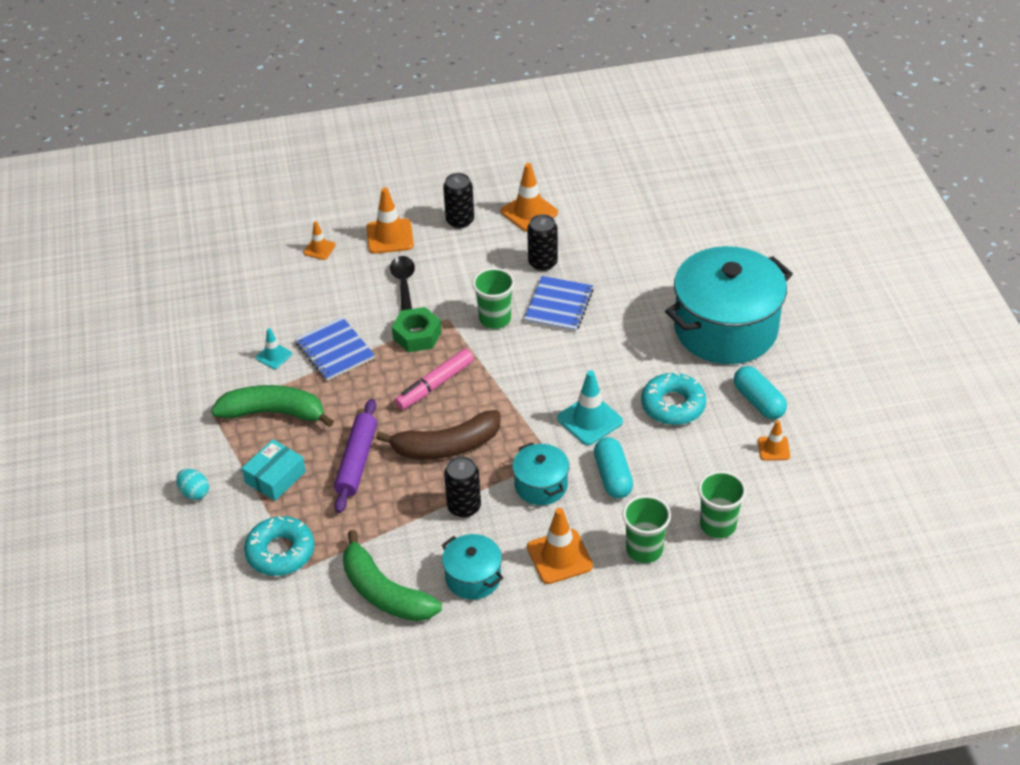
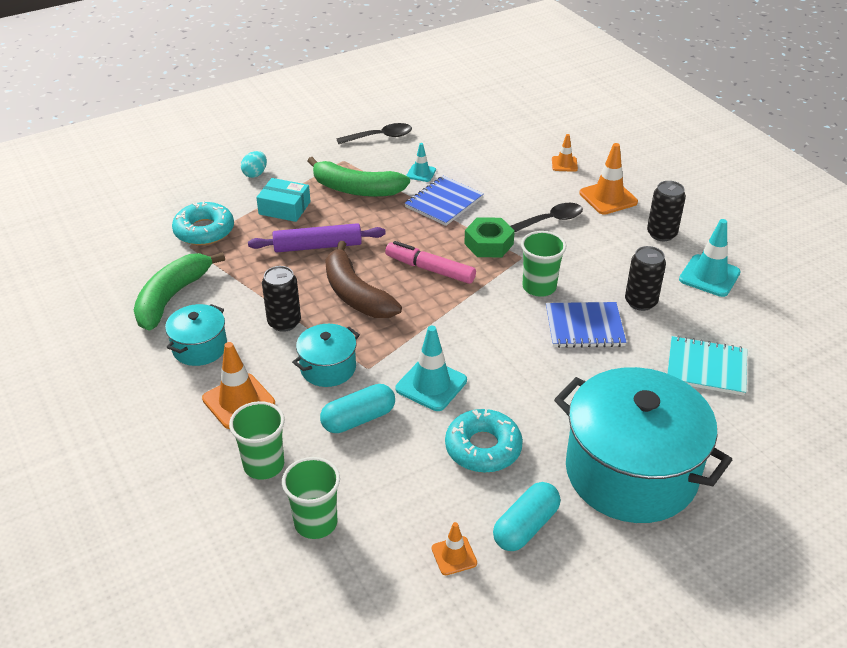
camera: 70 degrees right, 5 degrees down
green banana [211,385,334,427] -> green banana turned 120 degrees clockwise [308,157,410,197]
orange traffic cone [501,163,558,232] -> turquoise traffic cone [679,219,741,297]
none -> black spoon [336,123,412,144]
none -> turquoise notebook [667,336,747,396]

